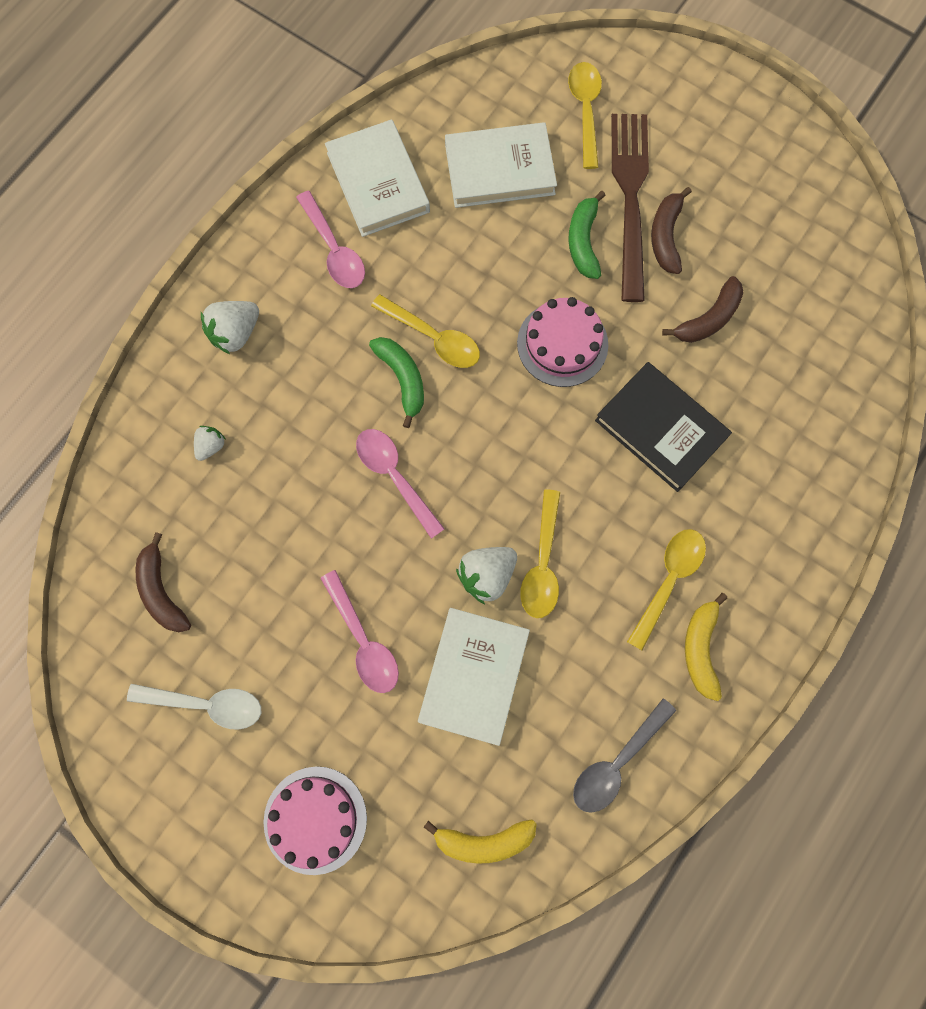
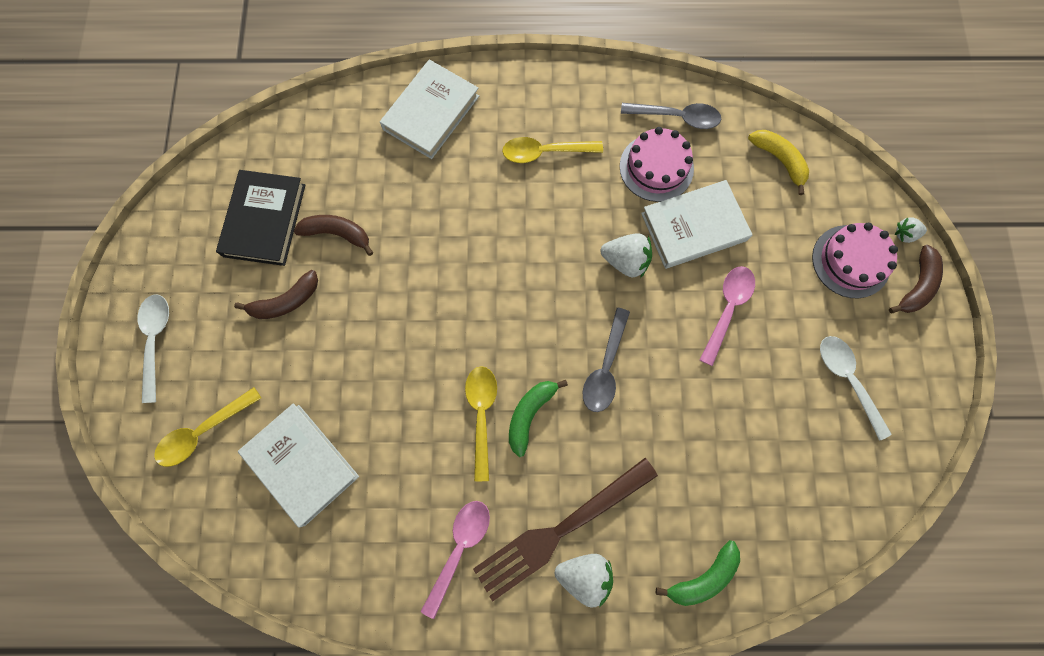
camera: 125 degrees left, 0 degrees up
brown banana [136,532,191,632] -> brown banana moved to [889,245,943,313]
white strawberry [194,426,226,461] -> white strawberry moved to [895,217,927,243]
white book [325,119,430,237] -> white book moved to [380,59,479,159]
pink spoon [356,429,445,539] -> grey spoon [583,308,630,412]
pink cake [517,297,608,387] -> pink cake moved to [619,127,694,202]
yellow spoon [520,489,560,618] -> none
green banana [568,191,606,279] -> green banana moved to [656,540,740,606]
black book [595,362,732,492] -> black book moved to [216,170,305,266]
brown fork [611,114,649,302] -> brown fork moved to [473,458,658,602]
yellow banana [685,593,727,701] -> none
none -> white spoon [137,294,169,403]

